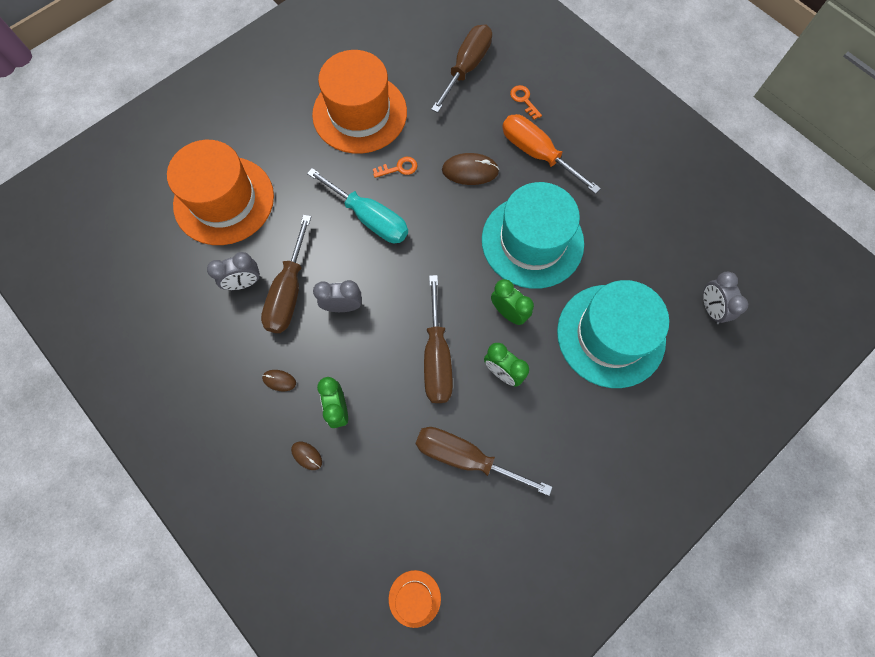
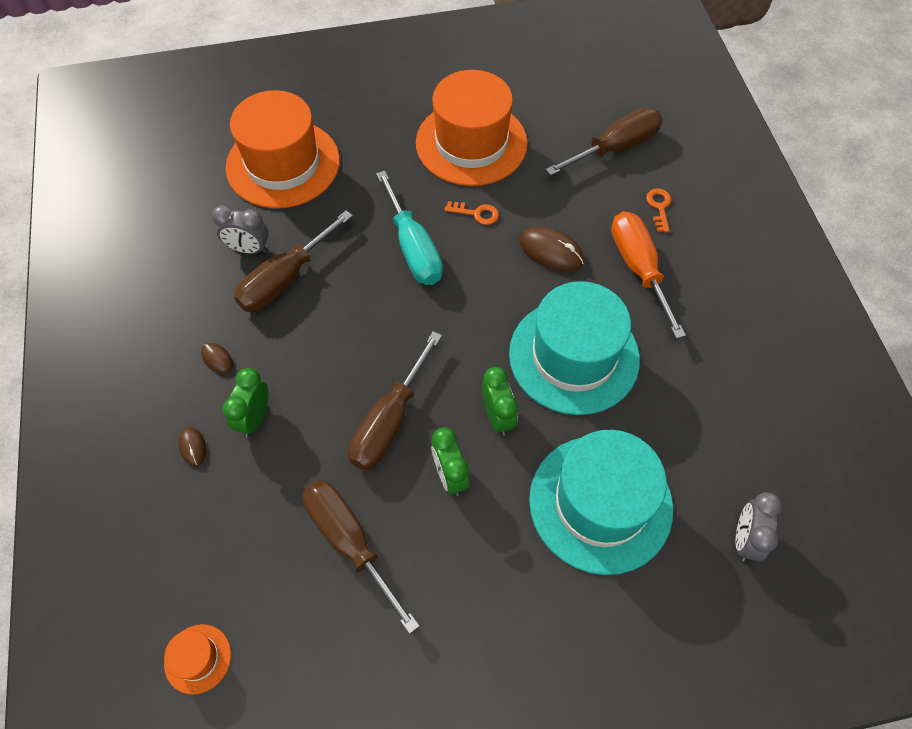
camera: 30 degrees right, 10 degrees down
grey clock [313,280,361,312] -> none

